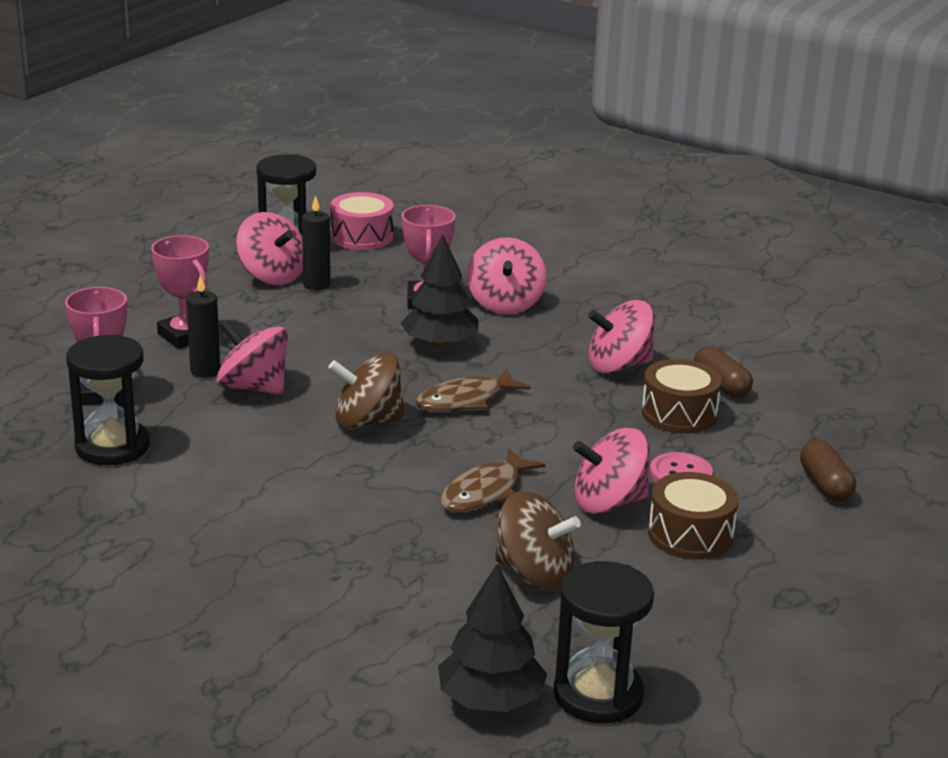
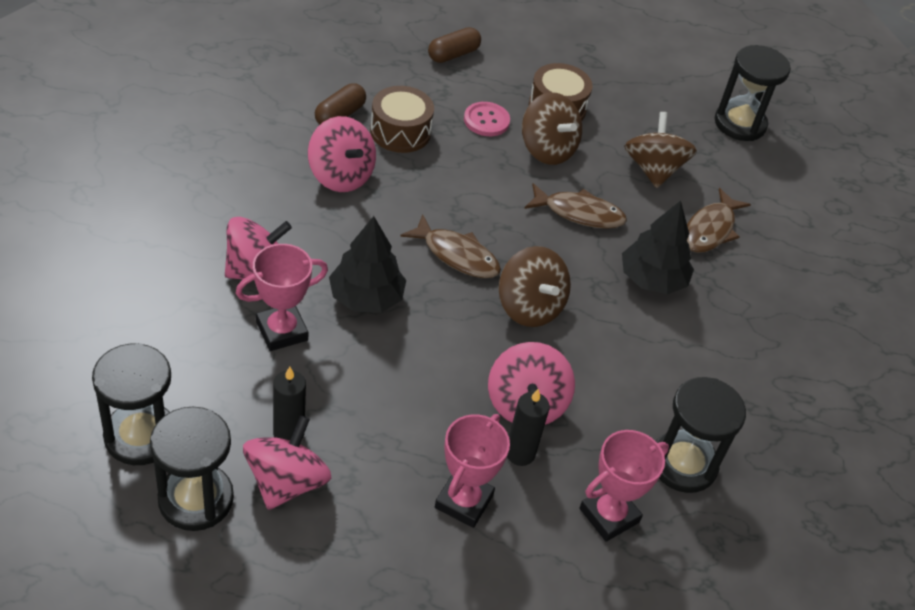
camera: 120 degrees left, 20 degrees up
pink drum [330,192,394,250] -> black hourglass [92,343,171,465]
black tree [438,564,547,712] -> black tree moved to [622,201,694,294]
pink spinning top [573,428,650,514] -> brown spinning top [522,92,582,165]
none -> brown fish [687,188,751,253]

